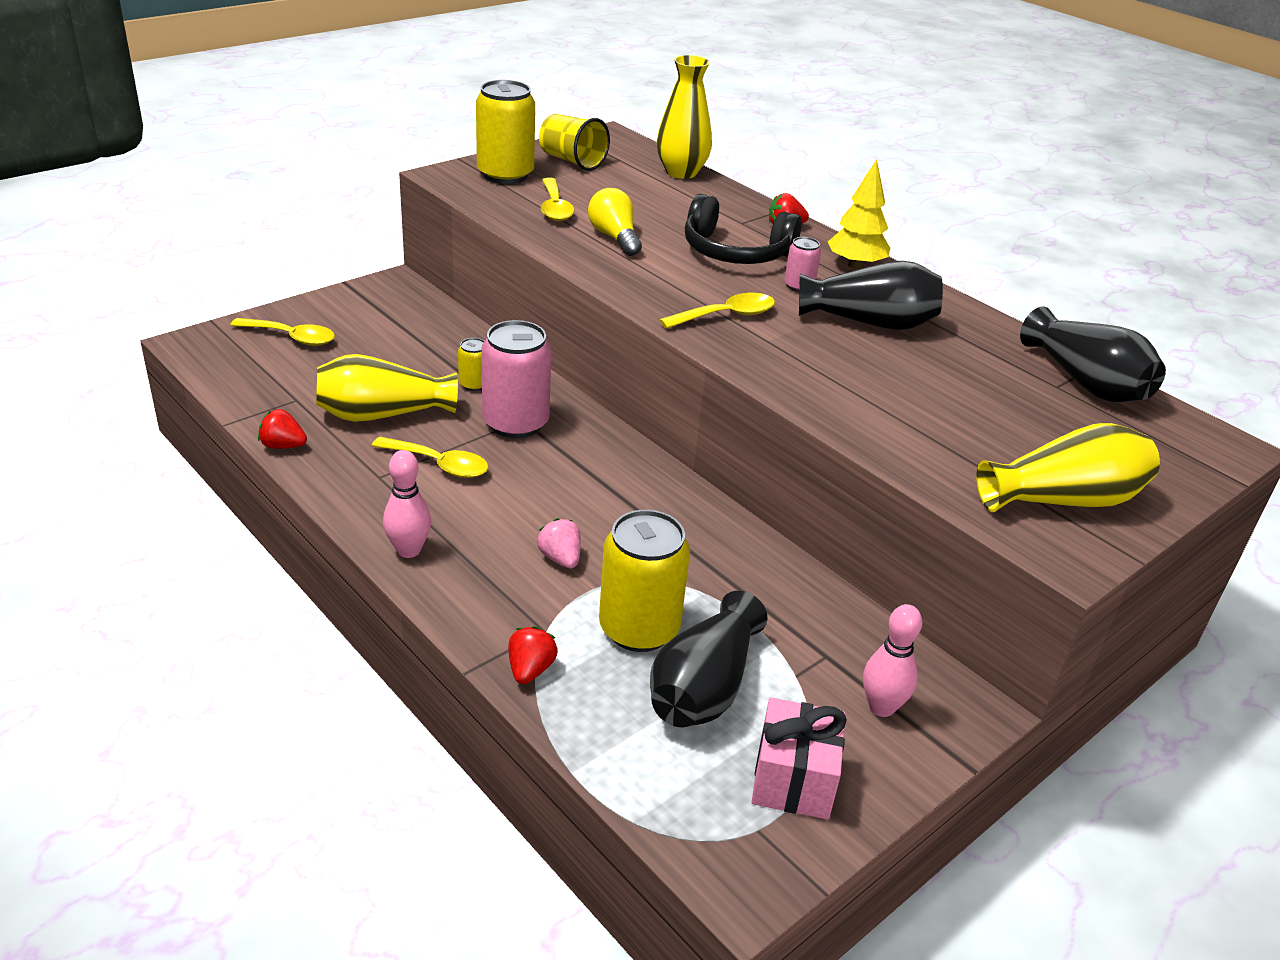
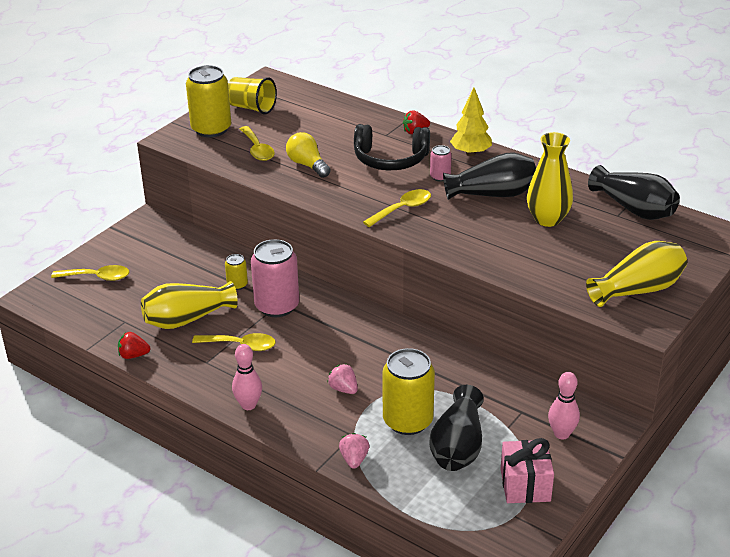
camera: 10 degrees left, 0 degrees up
red strawberry [508,626,558,684] -> pink strawberry [339,433,369,469]
yellow vase [657,55,712,179] -> yellow vase moved to [527,132,573,227]

